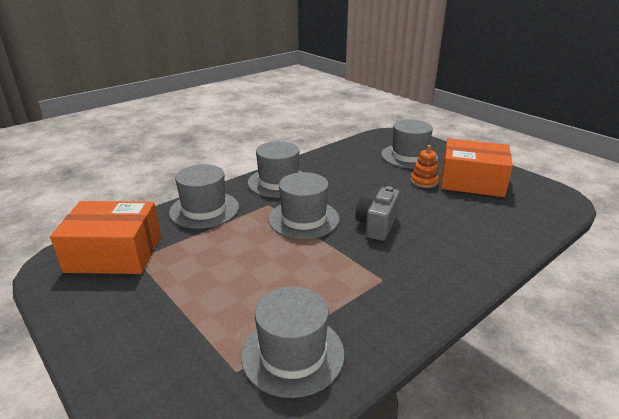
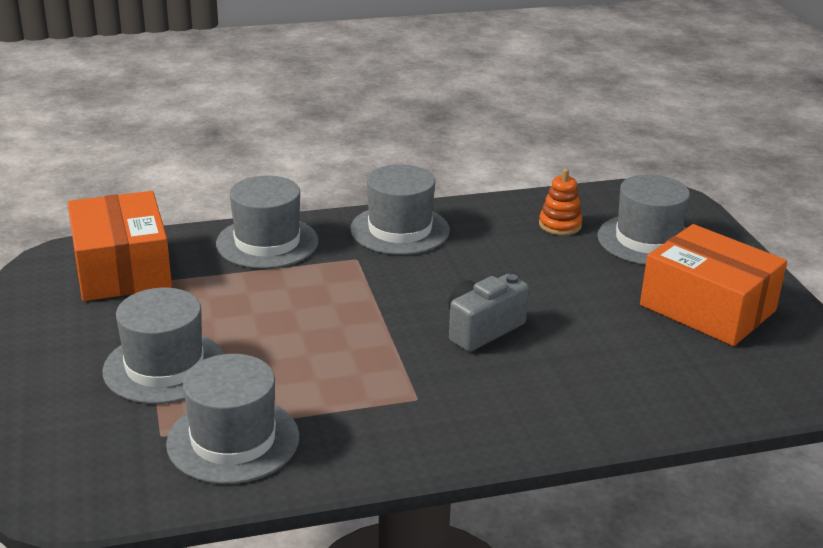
camera: 25 degrees right, 0 degrees up
orange box [50,201,161,274] -> orange box turned 45 degrees clockwise [67,191,172,301]
grey hat [268,172,339,239] -> grey hat moved to [103,288,224,404]
orange stacking toy [411,145,439,188] -> orange stacking toy moved to [539,169,583,235]

